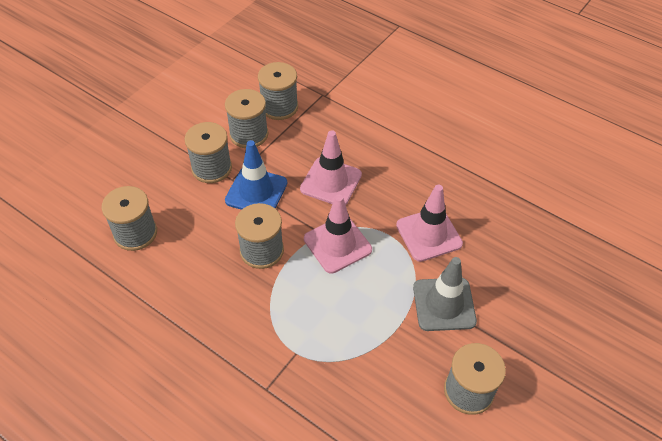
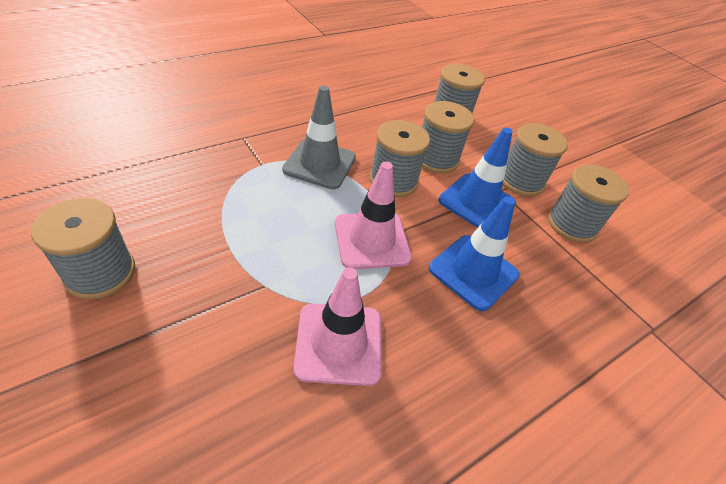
camera: 105 degrees right, 5 degrees down
grey spool [258,62,298,120] -> grey spool moved to [422,101,474,174]
pink traffic cone [300,130,362,205] -> blue traffic cone [429,196,520,311]
grey traffic cone [413,257,477,331] -> grey traffic cone moved to [282,85,356,189]

